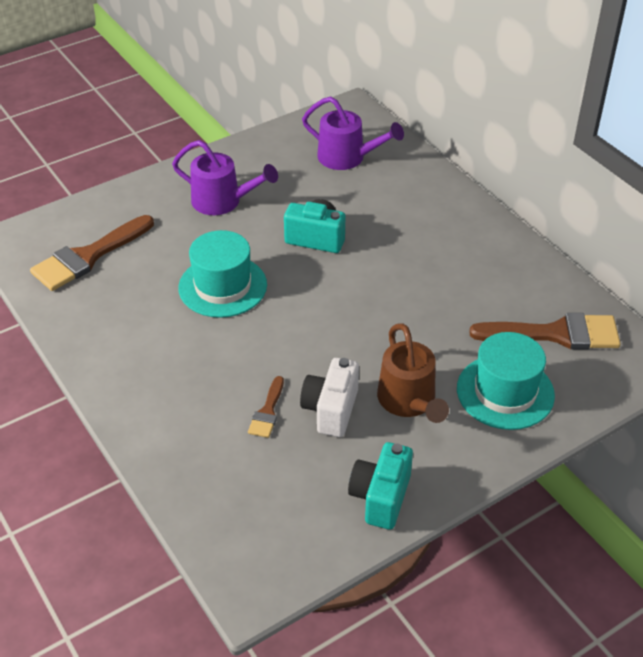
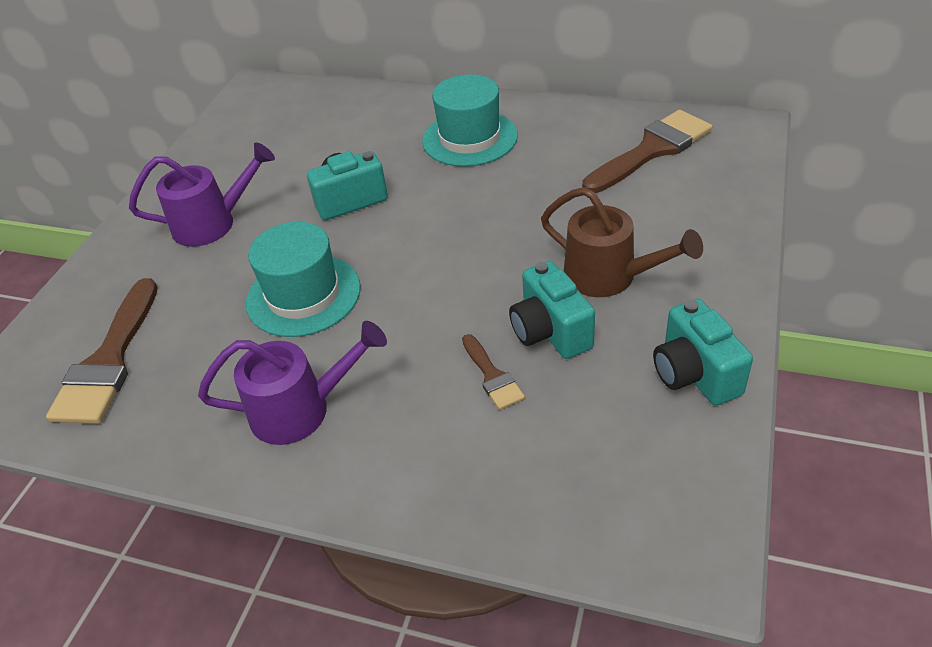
camera: 35 degrees left, 0 degrees up
white camera [300,358,359,437] -> turquoise camera [509,261,595,359]
purple watering can [302,96,404,170] -> purple watering can moved to [198,321,387,445]
turquoise hat [457,332,555,430] -> turquoise hat moved to [422,74,518,167]

